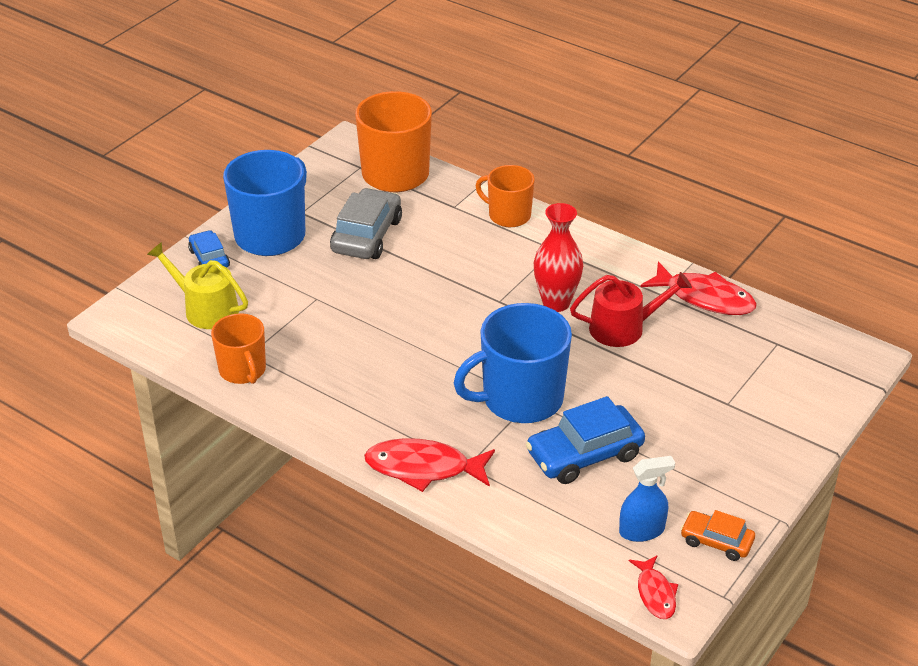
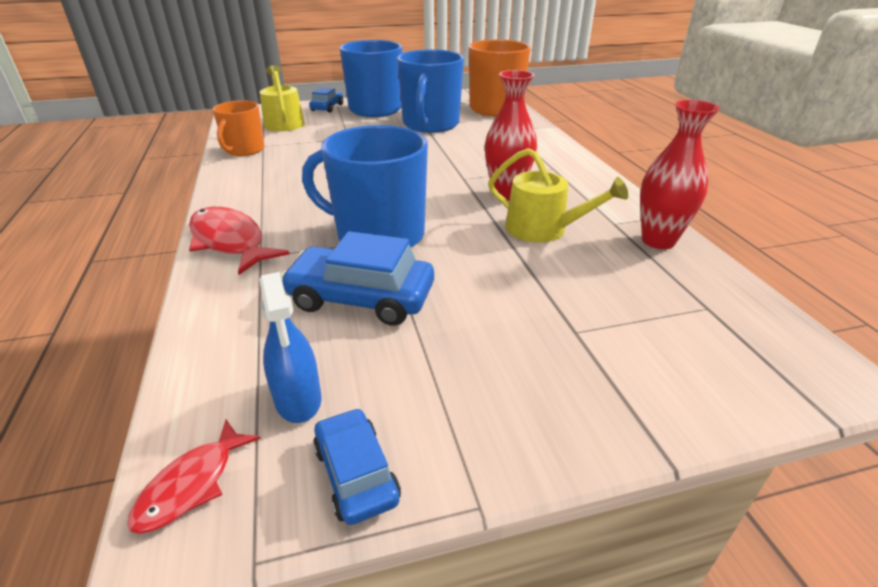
camera: 40 degrees right, 5 degrees down
grey car [330,188,402,259] -> blue mug [397,49,464,133]
orange mug [476,165,535,227] -> none
red watering can [570,272,692,347] -> yellow watering can [488,148,629,243]
blue spray bottle [619,456,675,542] -> blue spray bottle turned 45 degrees clockwise [259,272,322,423]
red fish [641,262,757,315] -> red vase [640,100,720,249]
orange car [681,510,755,561] -> blue car [313,408,401,525]

